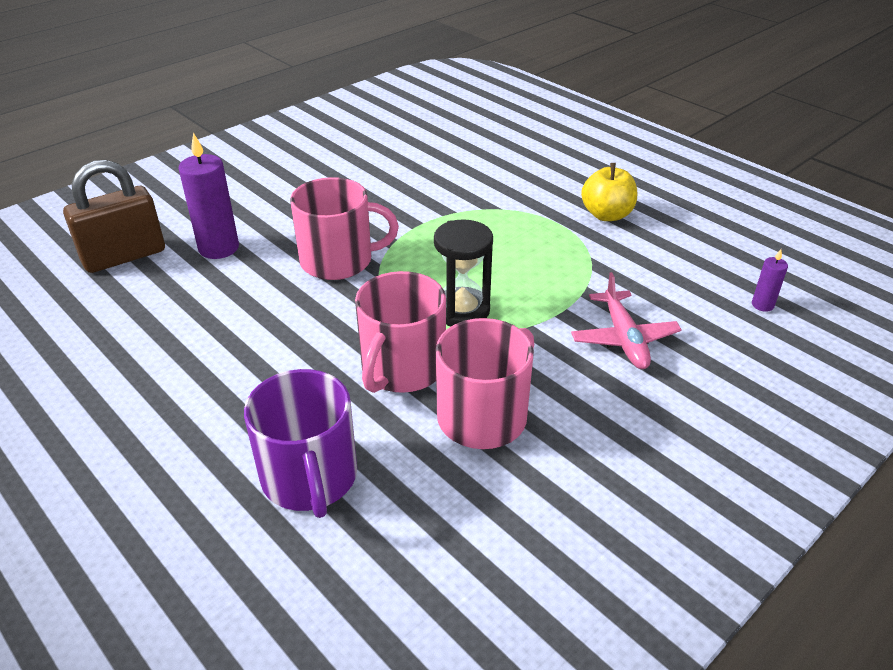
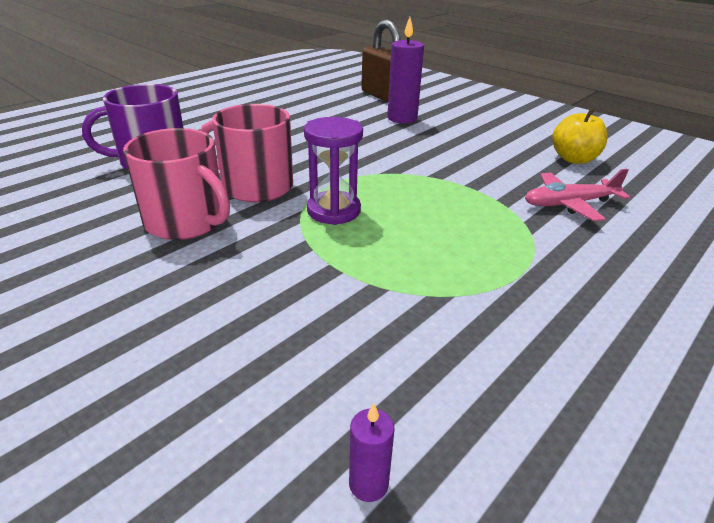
camera: 85 degrees right, 5 degrees down
pink mug [290,177,399,280] -> none
black hourglass [434,219,493,326] -> purple hourglass [304,117,363,225]
pink plane [571,272,682,369] -> pink plane moved to [525,169,630,221]
yellow apple [581,163,637,221] -> yellow apple moved to [552,108,608,164]

